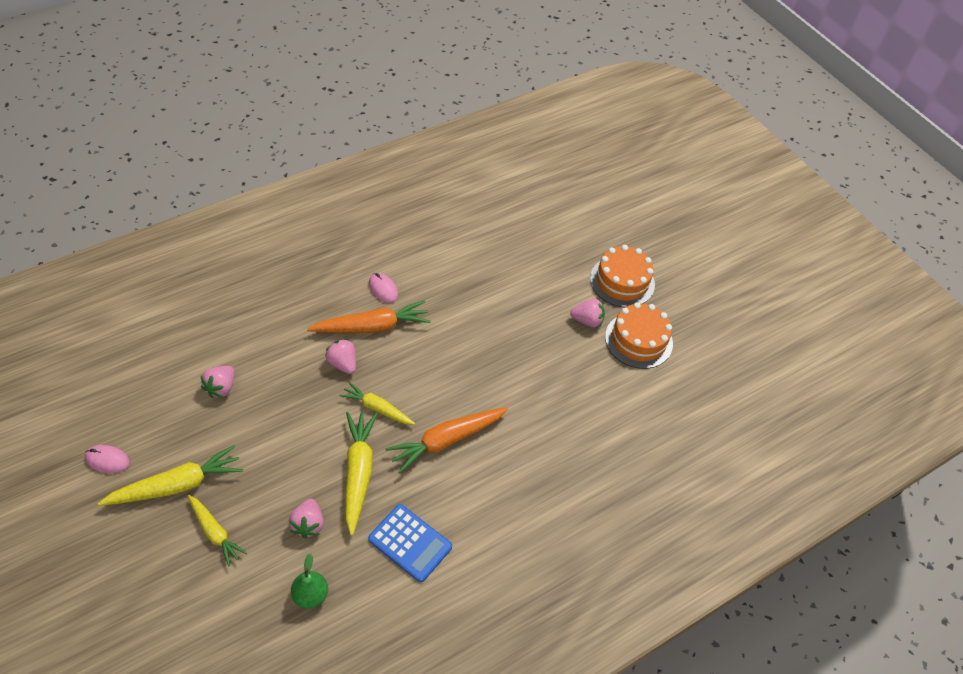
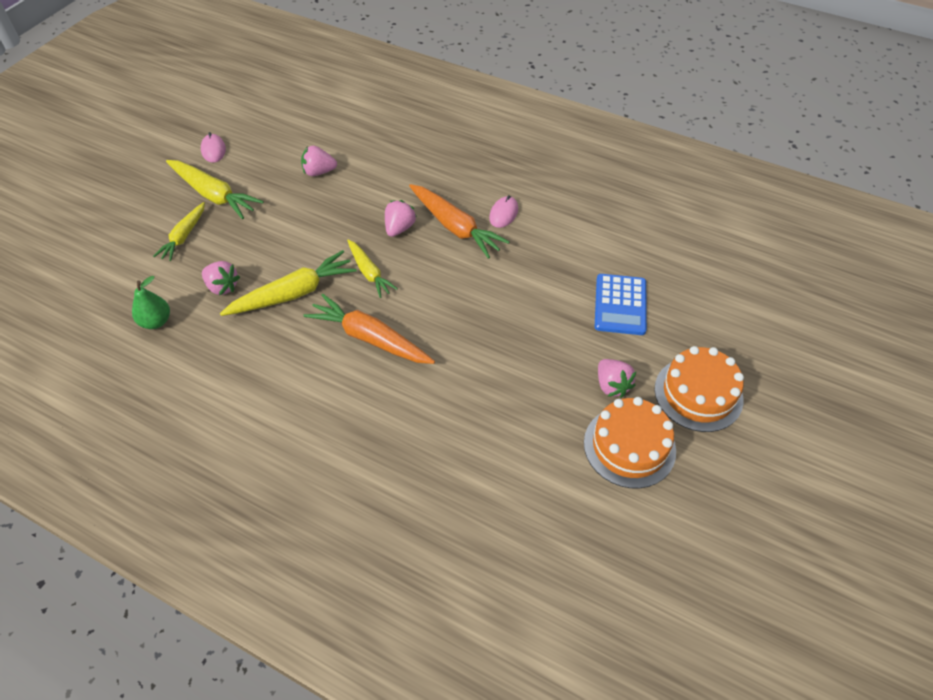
camera: 65 degrees right, 0 degrees up
pink strawberry [288,499,324,539] -> pink strawberry turned 120 degrees counterclockwise [202,261,240,295]
yellow carrot [339,382,415,425] -> yellow carrot turned 150 degrees clockwise [347,239,398,298]
blue calculator [368,504,452,582] -> blue calculator moved to [595,274,647,335]

